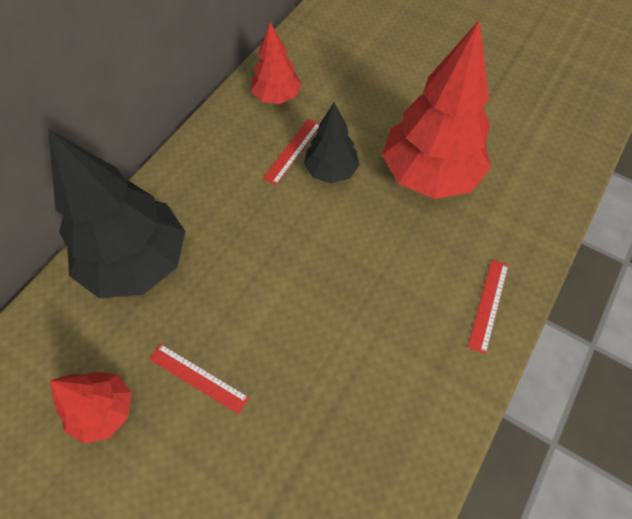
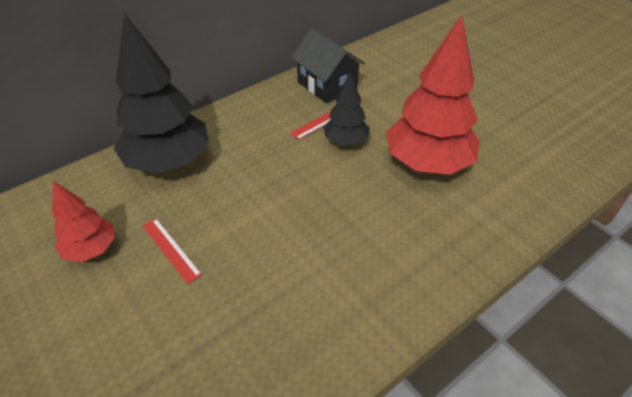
camera: 20 degrees right, 15 degrees down
red tree [251,22,302,104] -> black house [291,29,365,104]
red ruler [467,260,509,354] -> none

